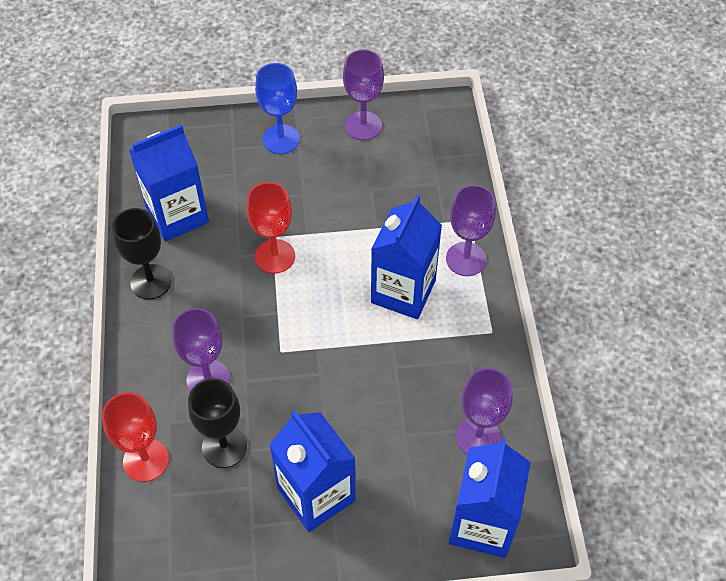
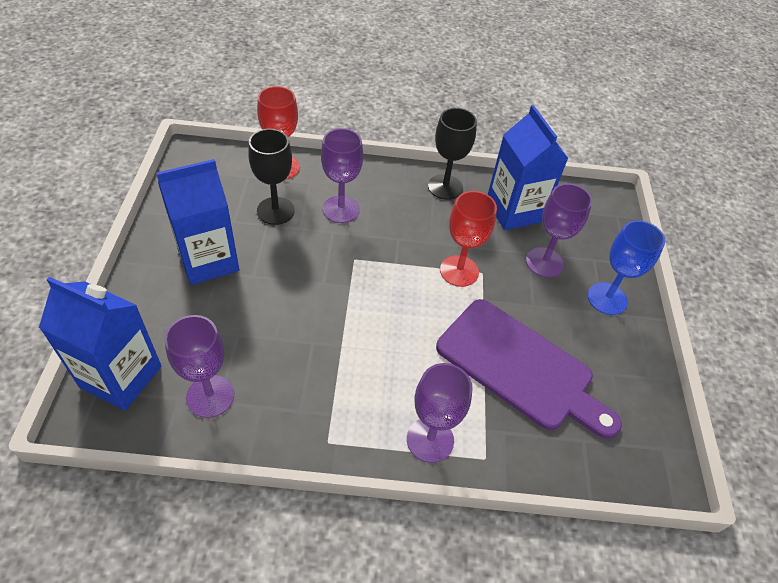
camera: 95 degrees right, 5 degrees down
purple goblet [343,49,384,140] -> purple goblet moved to [526,183,592,278]
blue carton [371,195,442,319] -> none
none -> purple cutting board [436,299,622,439]

